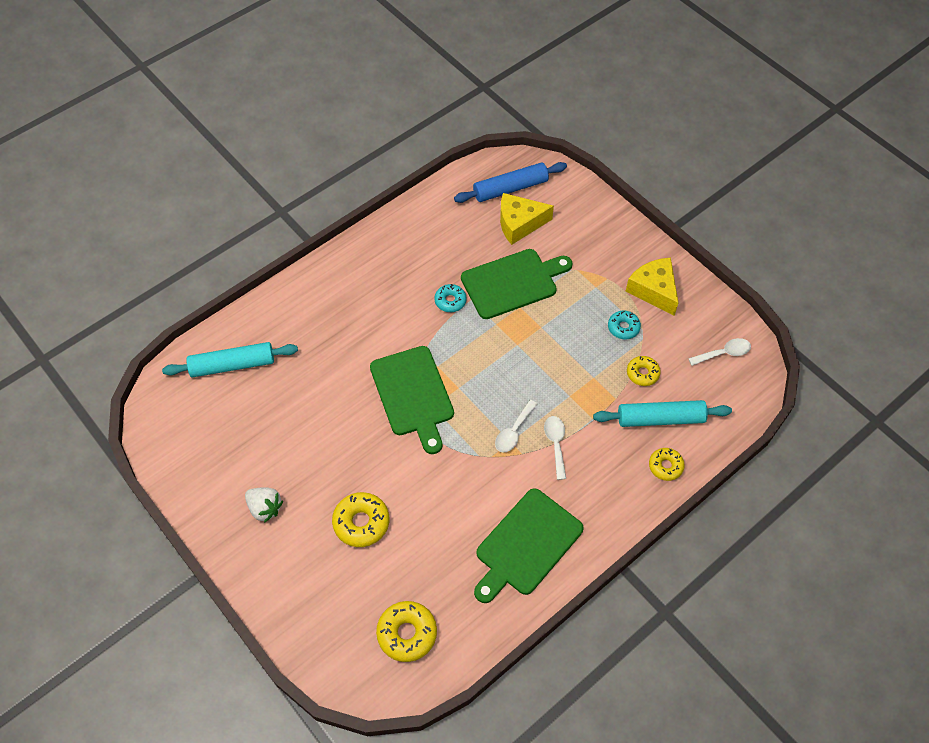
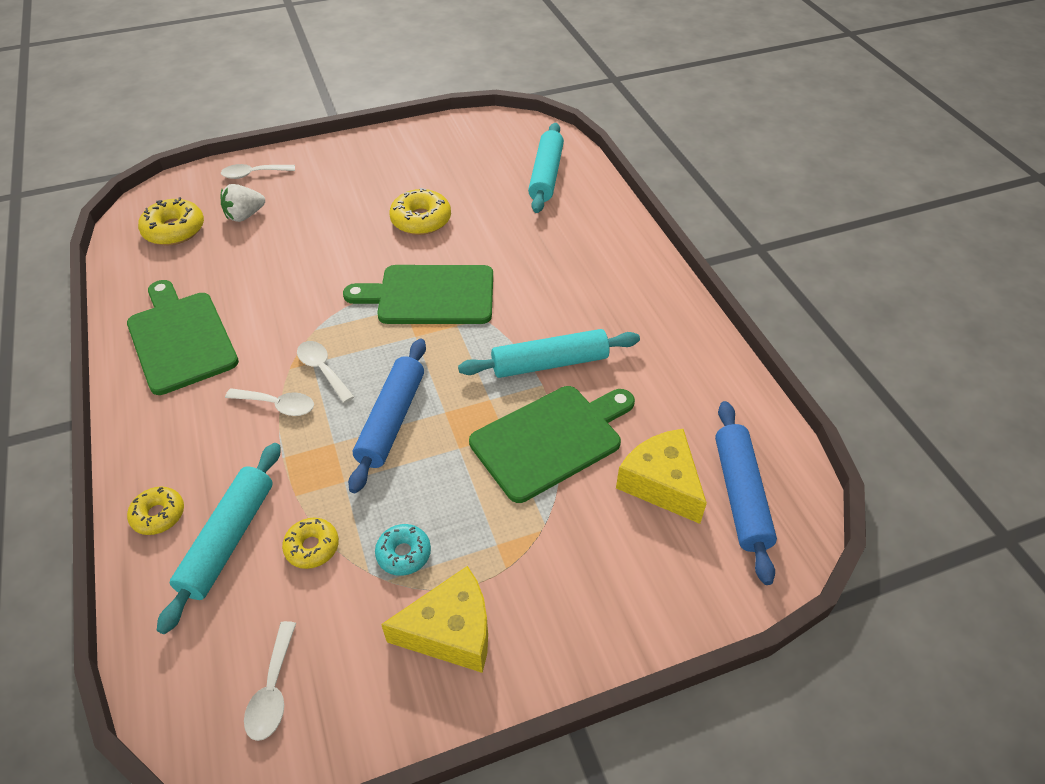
camera: 110 degrees right, 10 degrees down
white strawberry [245,487,283,523] -> white strawberry moved to [221,184,265,222]
yellow donut [332,492,389,547] -> yellow donut moved to [389,188,451,235]
turquoise donut [434,284,466,312] -> turquoise rolling pin [458,329,640,378]
green cutting board [461,249,572,319] -> green cutting board turned 120 degrees counterclockwise [469,386,635,503]
yellow cheese [500,193,554,245] -> yellow cheese turned 45 degrees counterclockwise [616,429,707,524]
none -> white spoon [221,164,295,179]
none -> blue rolling pin [348,339,426,493]

